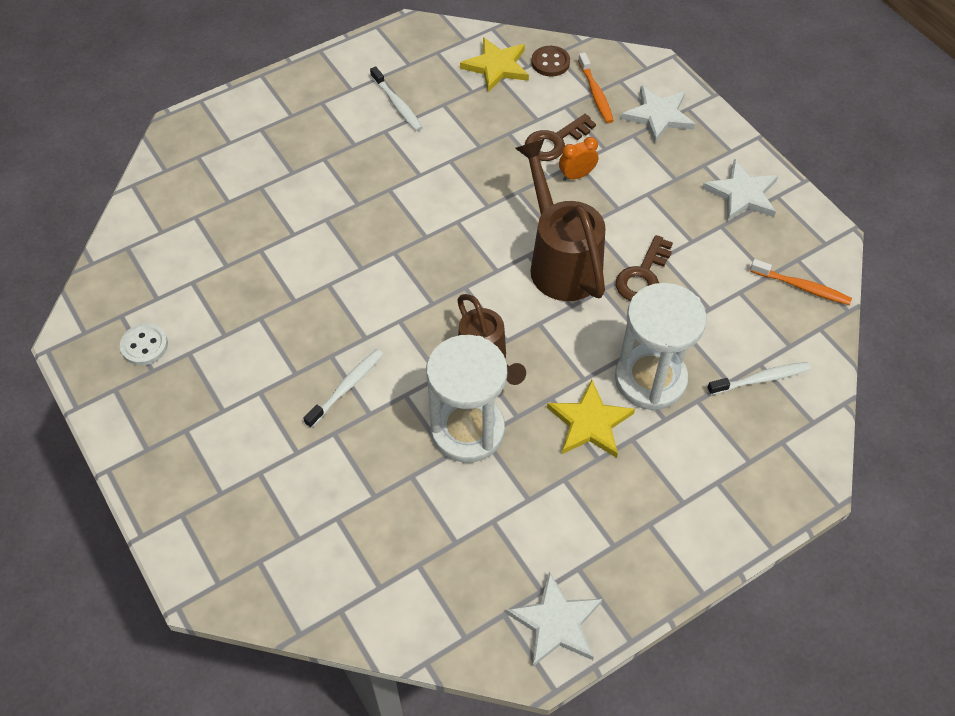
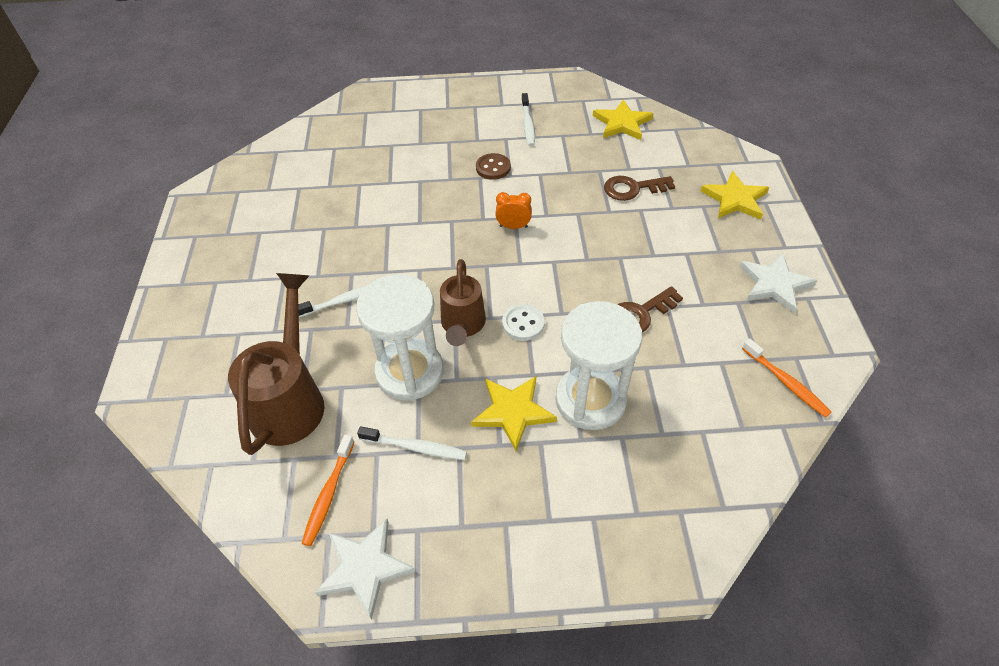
camera: 30 degrees right, 5 degrees down
white button [120,324,168,366] -> white button moved to [502,304,545,341]
brown watering can [515,139,605,301] -> brown watering can moved to [228,273,324,455]
brown button [531,46,570,77] -> brown button moved to [476,153,511,180]
orange clock [559,137,598,181] -> orange clock moved to [495,192,532,229]
orange toothbrush [578,53,614,123] -> orange toothbrush moved to [301,435,354,546]
white star [621,86,695,144] -> yellow star [700,171,769,220]
white toothbrush [707,362,811,395] -> white toothbrush moved to [357,426,467,460]

